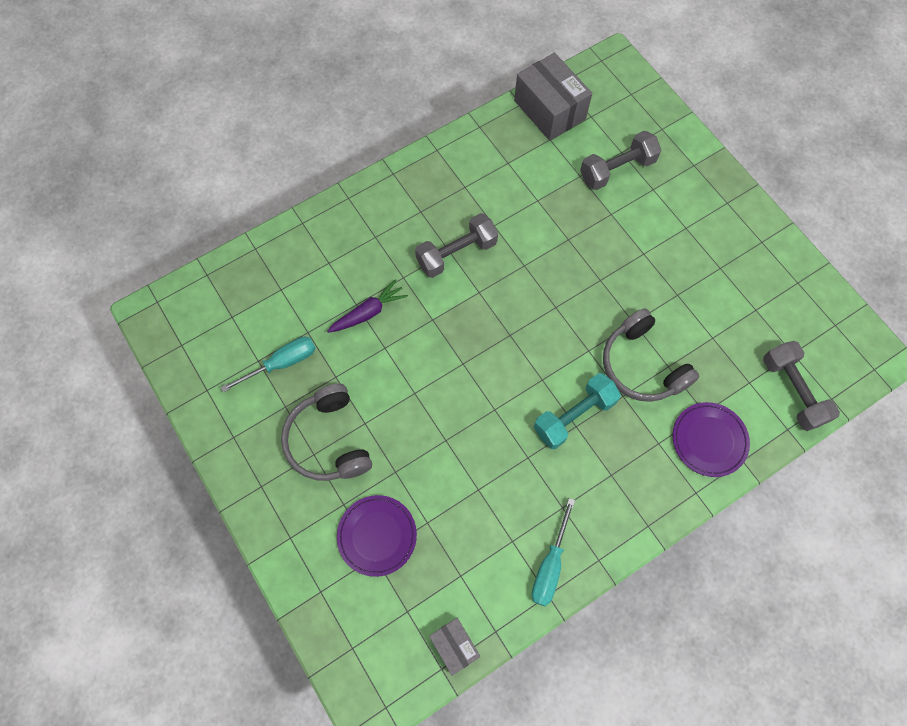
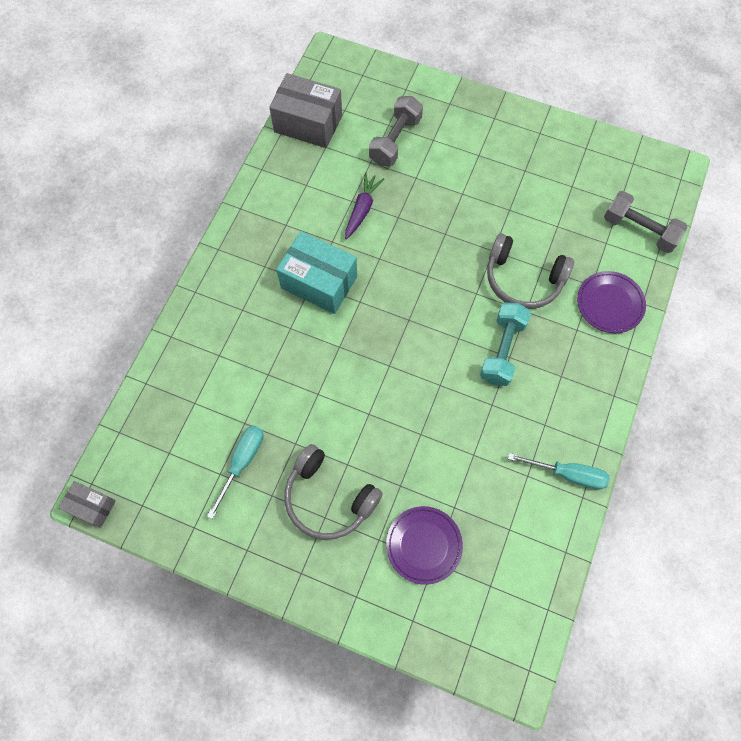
camera: 35 degrees left, 0 degrees up
purple carrot [327,279,408,333] -> purple carrot moved to [345,173,384,239]
grey dumbbell [415,213,498,278] -> turquoise box [276,231,357,314]
grey box [429,618,480,676] -> grey box moved to [58,481,116,528]
turquoise screwdriver [532,498,575,606] -> turquoise screwdriver turned 60 degrees counterclockwise [508,453,609,489]

